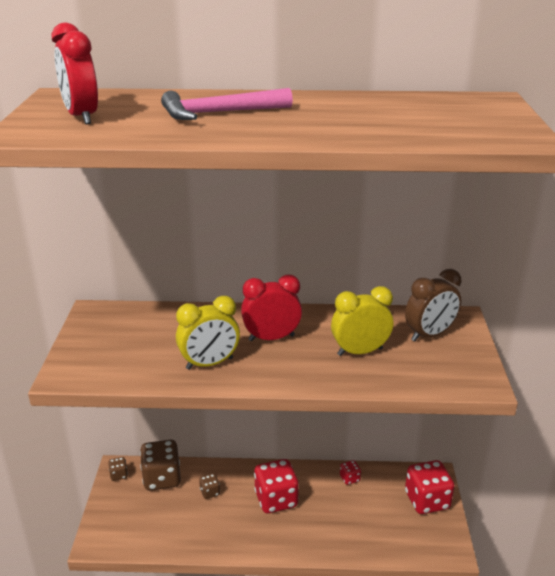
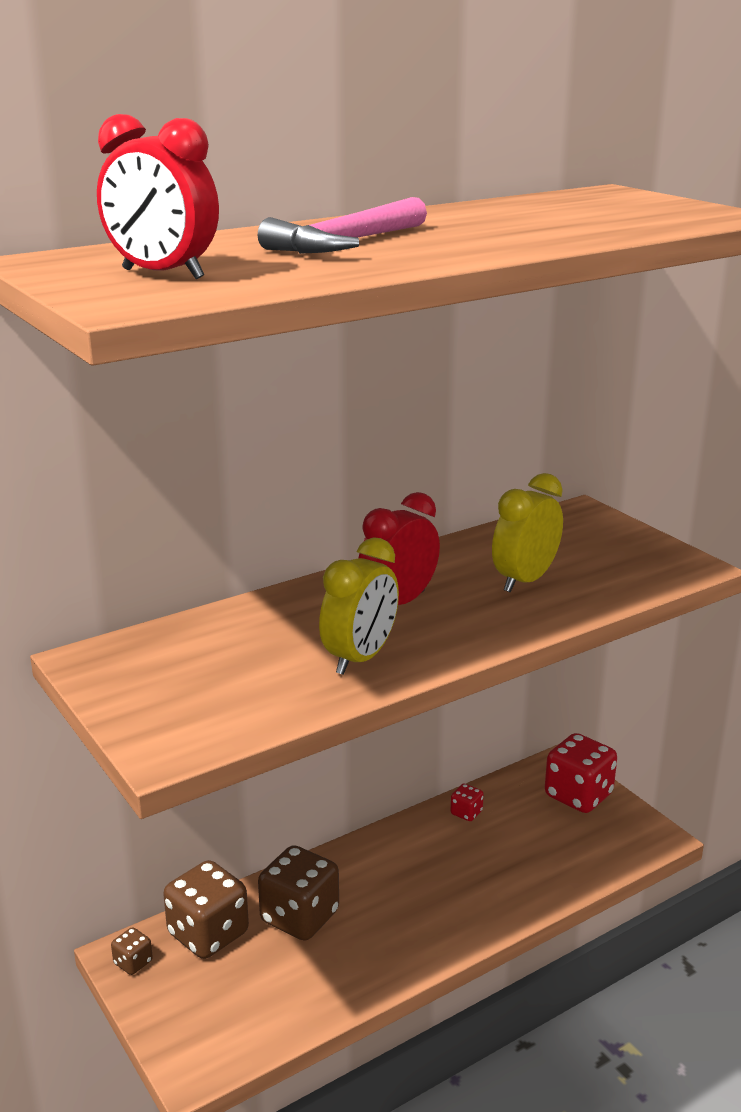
camera: 35 degrees left, 5 degrees down
brown dice [199,474,220,499] -> brown dice [258,845,339,941], size x2.15
red dice [254,459,299,513] -> none
brown clock [405,269,462,341] -> none

